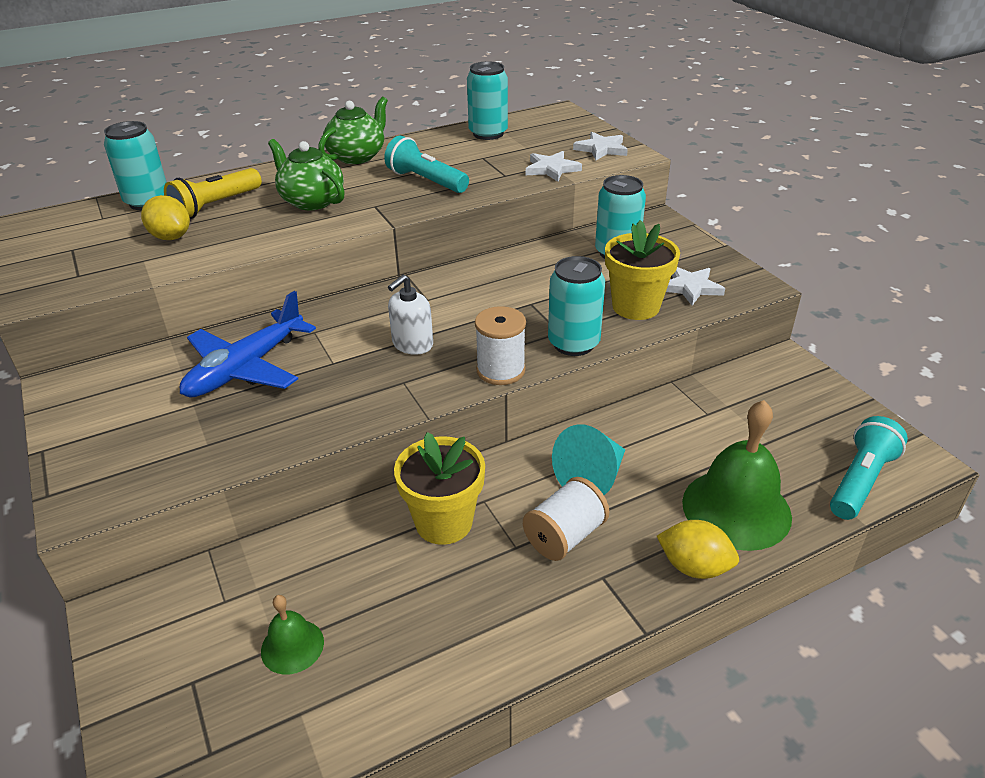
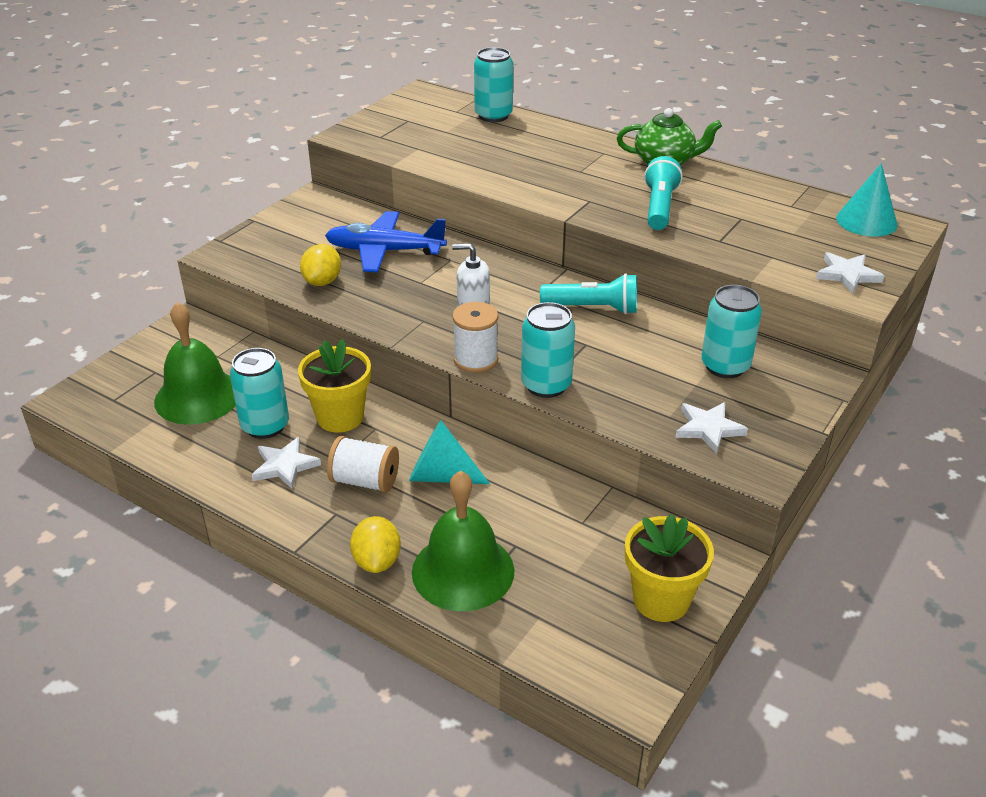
camera: 60 degrees right, 0 degrees up
yellow lemon [141,195,190,240] -> yellow lemon moved to [300,244,341,286]
yellow flashlight [164,168,262,219] -> none
green bell [261,595,324,674] -> green bell [154,302,236,425], size x1.99
green teapot [268,139,345,210] -> none
turquoise can [467,61,508,140] -> turquoise can moved to [230,348,289,439]
white star [526,151,582,182] -> white star moved to [252,437,321,489]
yellow flower pot [605,220,680,320] -> yellow flower pot moved to [625,514,714,622]
turquoise flashlight [830,416,908,520] -> turquoise flashlight moved to [540,273,637,314]
none -> turquoise cone [836,163,898,237]

